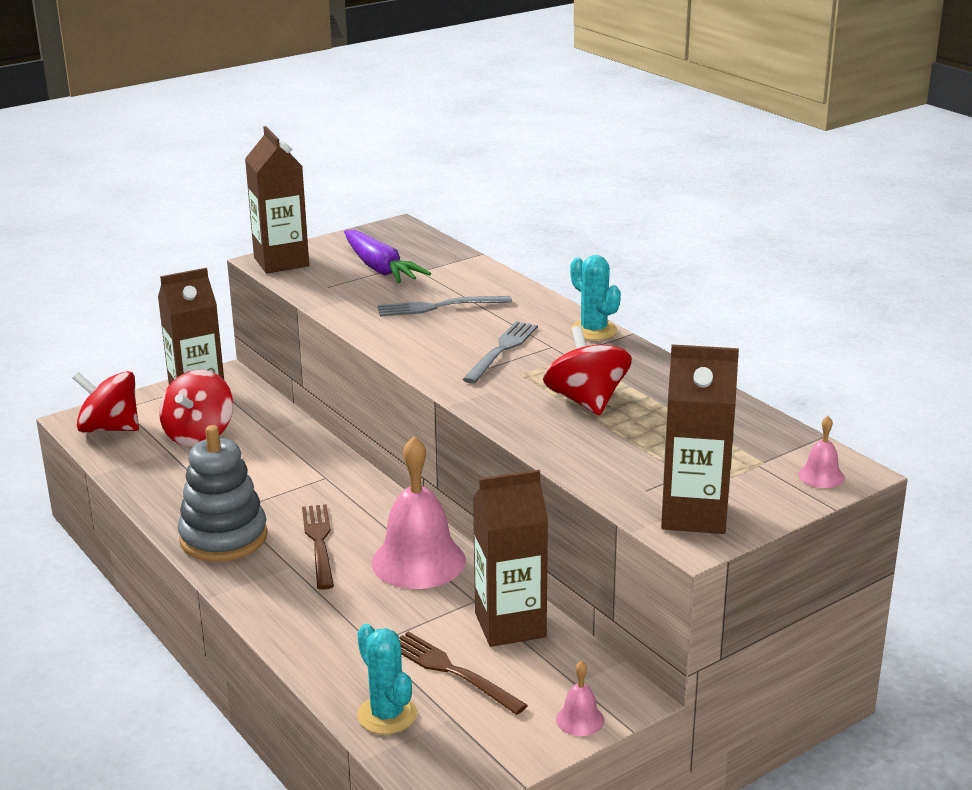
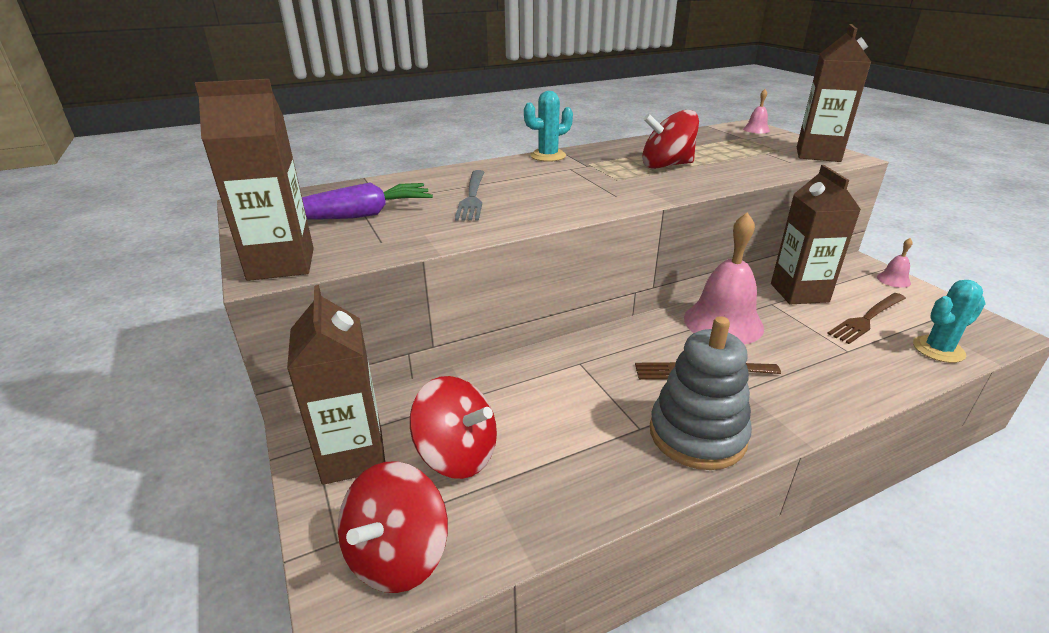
camera: 80 degrees left, 5 degrees up
grey fork [462,321,538,384] -> none

